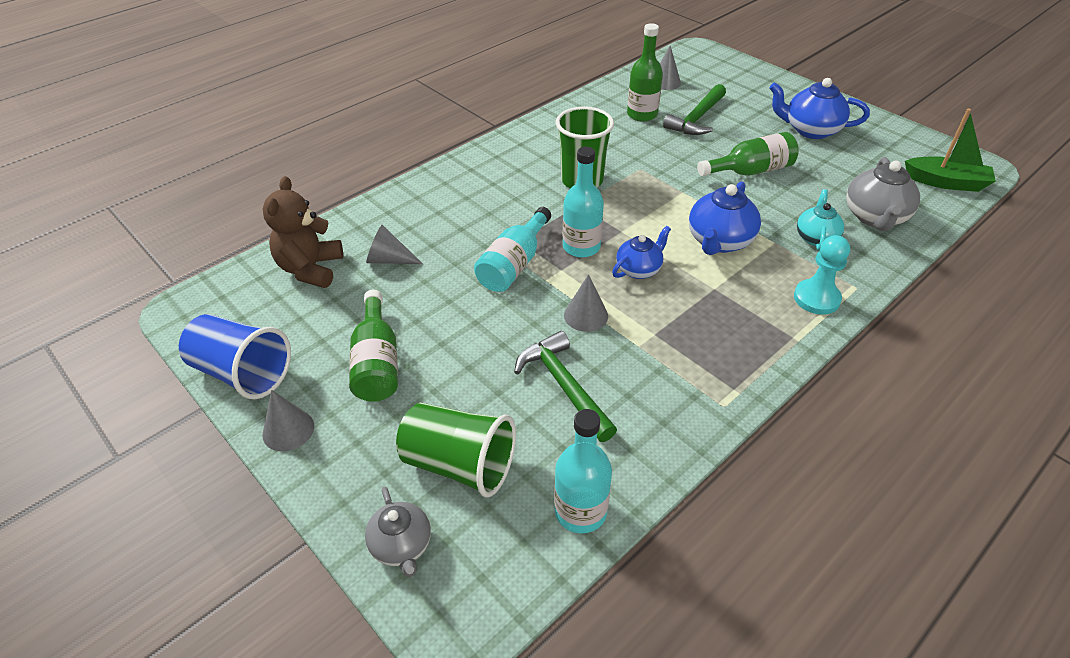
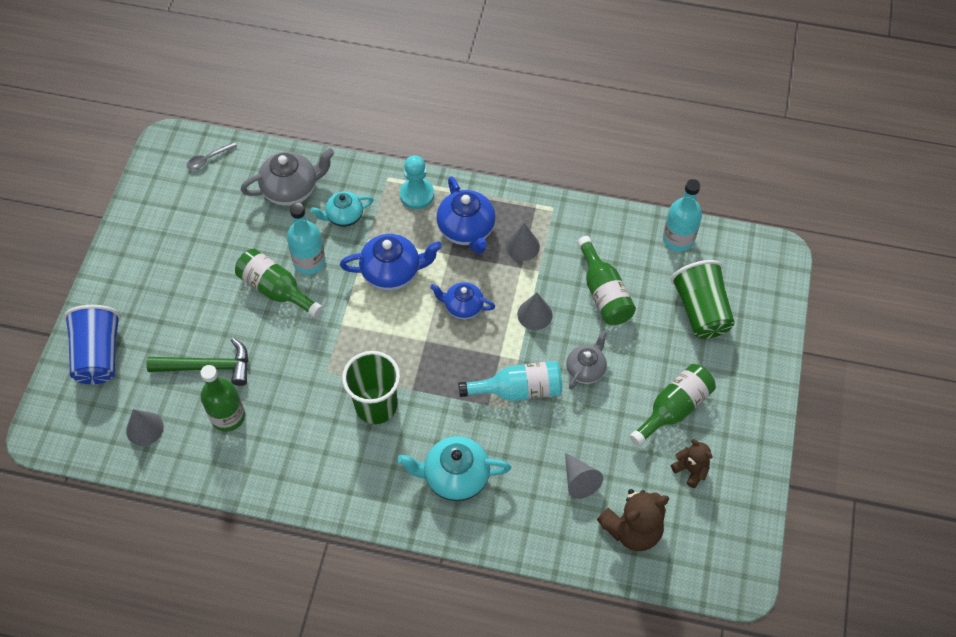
camera: 125 degrees left, 15 degrees up
blue cup [179,314,291,399] -> blue cup moved to [64,305,121,384]
grey cone [262,390,314,451] -> grey cone moved to [506,223,540,261]
grey teapot [365,487,431,577] -> grey teapot moved to [566,331,607,390]
green hammer [514,331,617,442] -> green bottle [577,236,636,325]
turquoise bottle [563,147,604,258] -> turquoise bottle moved to [287,203,325,274]
blue teapot [769,78,870,139] -> blue teapot moved to [437,176,496,254]
green boat [905,108,996,192] -> grey spoon [187,142,237,170]
none -> turquoise teapot [397,436,511,501]
none -> brown teddy bear [671,439,713,488]

